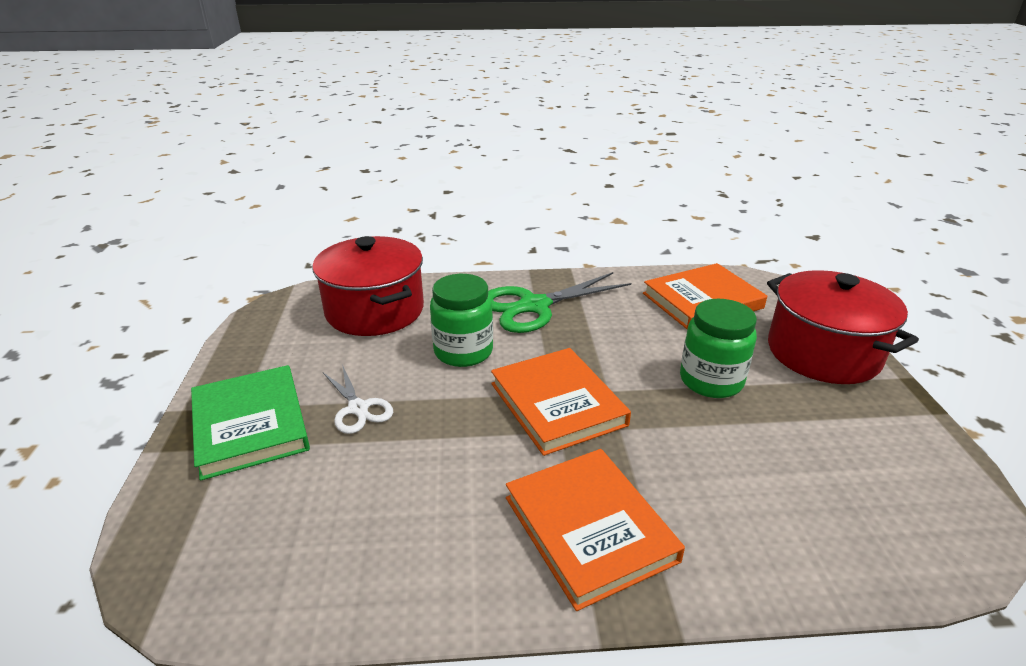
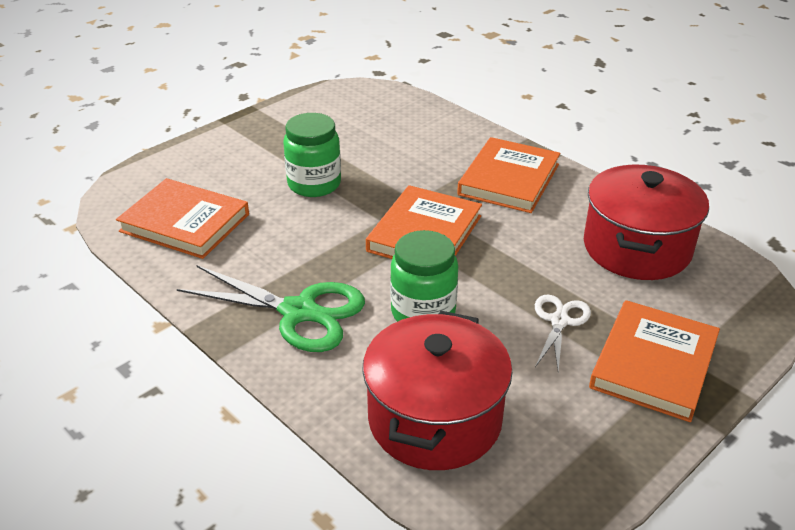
camera: 130 degrees left, 5 degrees up
green book [191,365,310,481] -> orange book [589,300,720,422]
red pot [767,270,919,384] -> red pot moved to [584,165,709,280]

